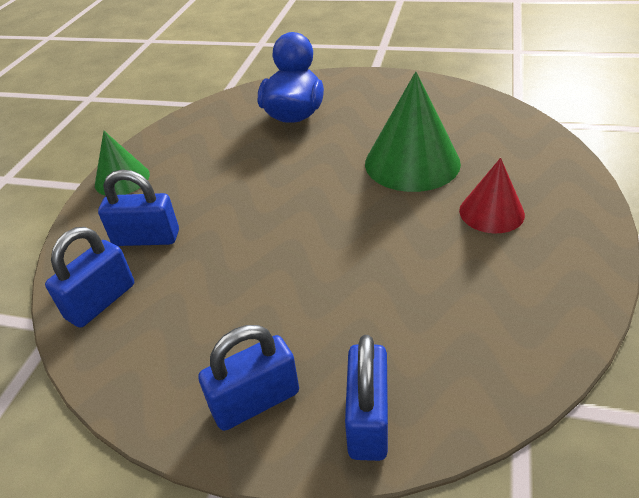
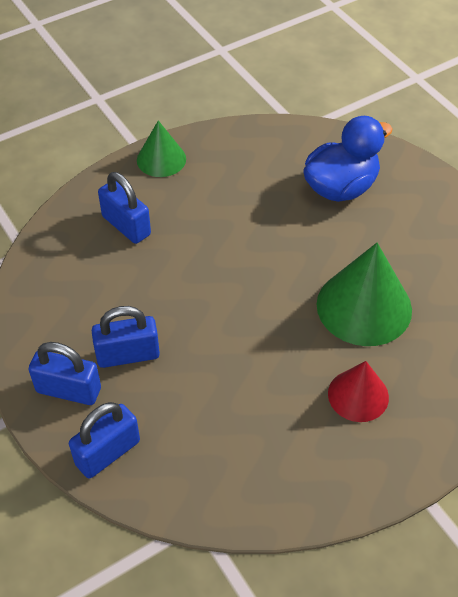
camera: 40 degrees right, 10 degrees up
blue padlock [45,227,134,328] -> blue padlock moved to [92,306,160,368]

